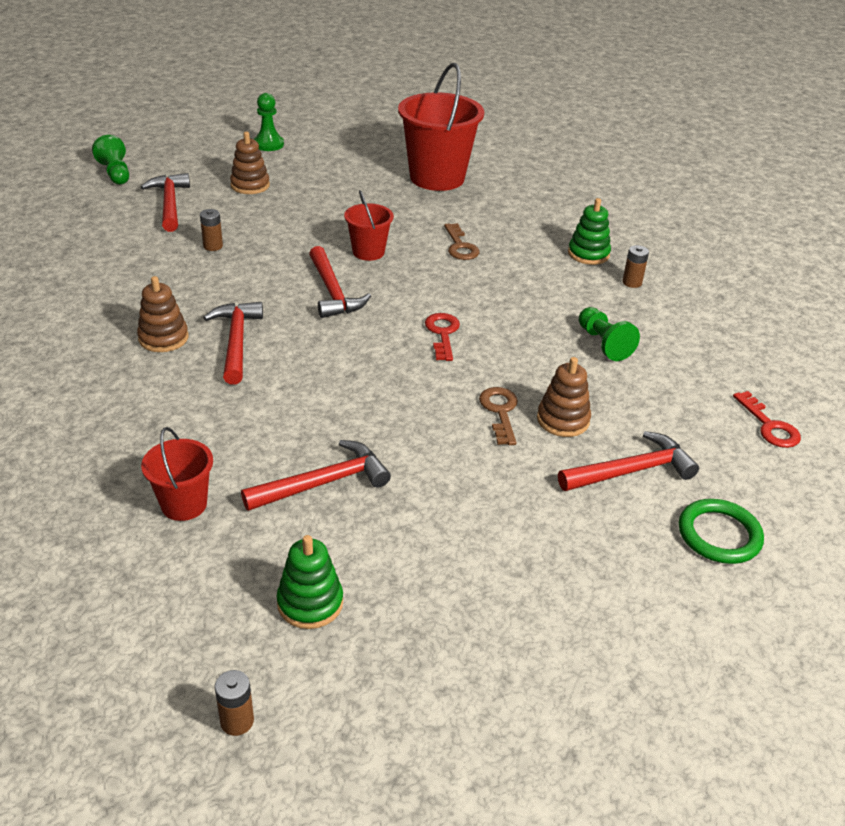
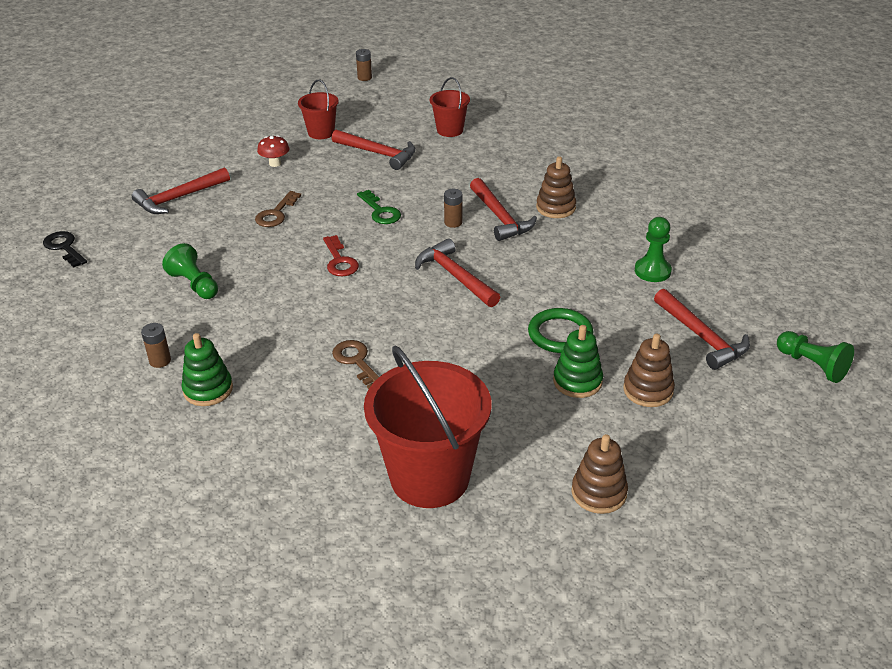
camera: 165 degrees right, 0 degrees up
brown battery [200,209,223,251] -> brown battery moved to [444,189,462,228]
red hammer [241,440,391,511] -> red hammer turned 105 degrees counterclockwise [332,130,416,170]
green pawn [254,93,284,151] -> green pawn moved to [635,217,672,282]
green stacking toy [277,535,343,629] -> green stacking toy moved to [553,325,603,398]
red bucket [344,190,394,261] -> red bucket moved to [298,80,339,139]
brown key [479,387,518,445] -> brown key turned 45 degrees clockwise [255,191,301,227]
brown stacking toy [537,357,591,437] -> brown stacking toy moved to [571,434,628,514]
green ring [679,499,764,564] -> green ring moved to [528,308,593,353]
red key [733,391,801,448] -> black key [43,231,87,268]
none -> red mushroom [257,135,289,167]
none -> green key [357,190,401,224]

